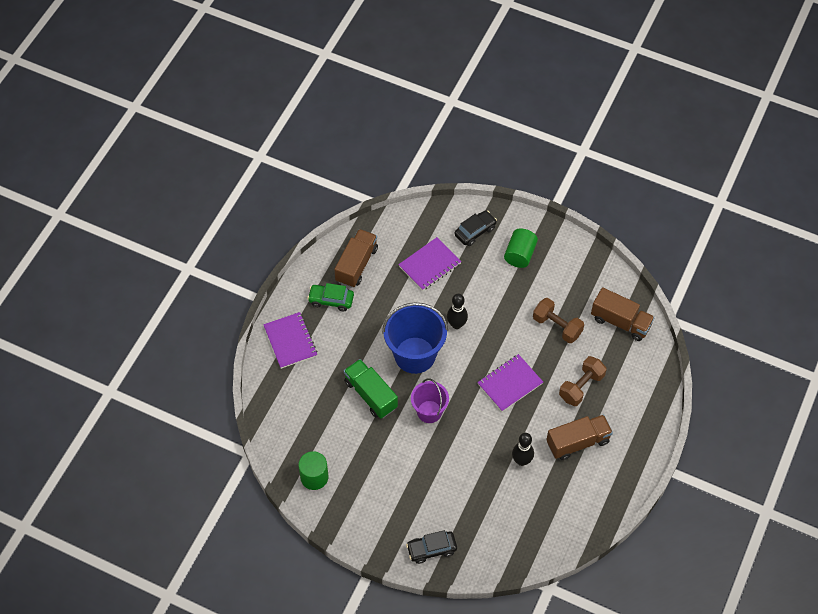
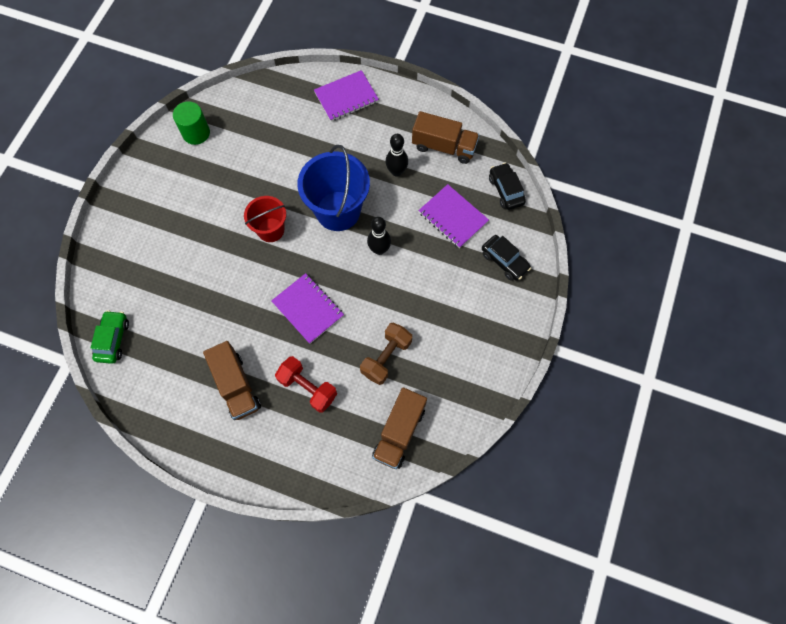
camera: 85 degrees right, 10 degrees up
green car [307,283,354,311] -> green car moved to [91,310,129,364]
green truck [344,359,398,419] -> none
black car [406,530,457,564] -> black car moved to [489,162,526,210]
purple bucket [411,379,449,423] -> red bucket [244,196,286,242]
green cylinder [504,228,538,268] -> none
black bowling pin [512,433,534,466] -> black bowling pin moved to [386,134,408,177]
brown dumbbell [559,356,607,406] -> red dumbbell [275,356,337,413]

